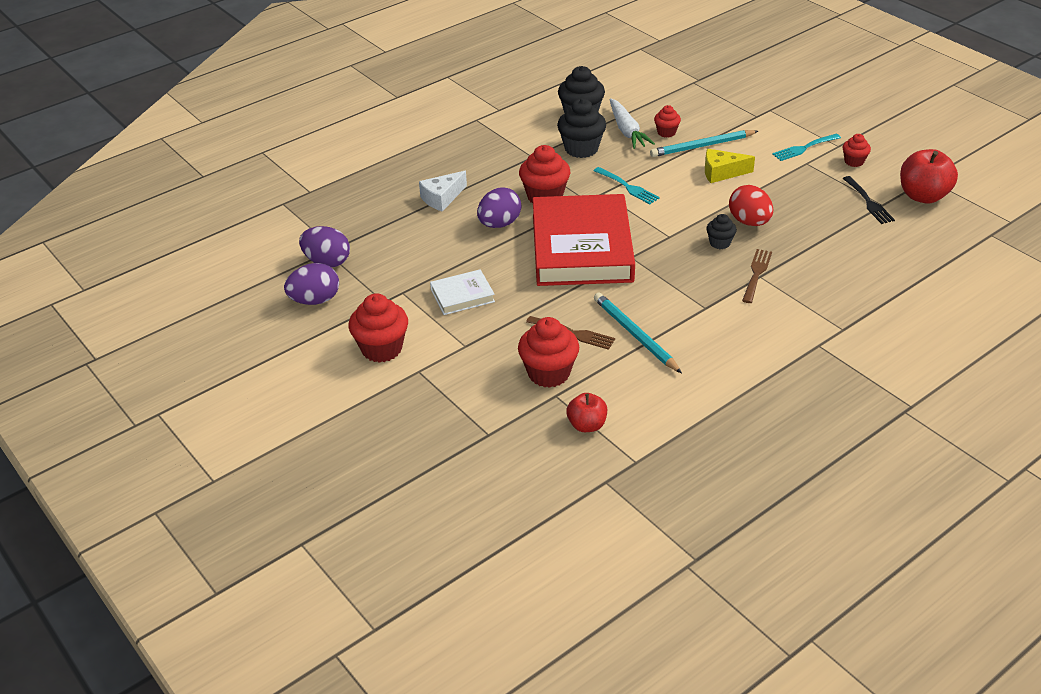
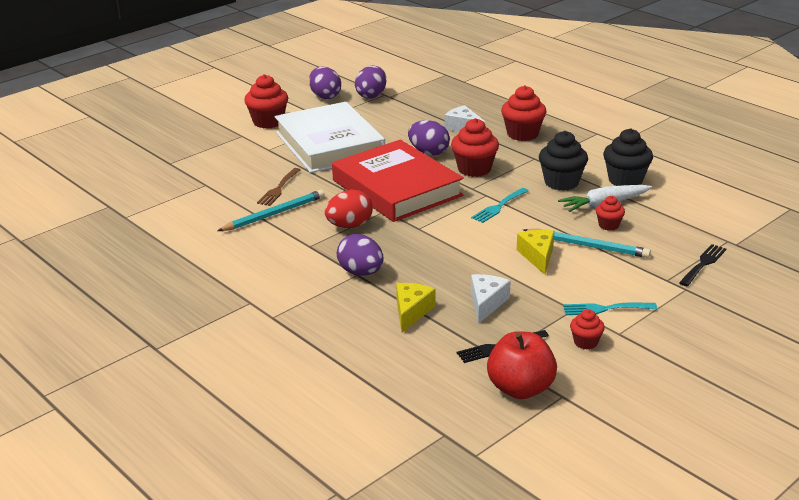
camera: 85 degrees right, 10 degrees down
white book [430,269,495,315] -> white book [275,102,385,173], size x2.28
red cupcake [518,317,579,388] -> red cupcake moved to [501,85,547,141]
red book [533,194,635,286] -> red book turned 60 degrees clockwise [332,140,464,222]
red apple [566,393,607,432] -> none
turquoise pencil [650,130,758,157] -> turquoise pencil turned 135 degrees clockwise [523,229,651,258]
black cupcake [706,214,737,249] -> none
red egg [729,185,773,226] -> red egg moved to [325,190,373,228]
brown fork [742,249,772,303] -> purple egg [337,234,384,276]
turquoise fork [772,134,841,161] -> turquoise fork turned 60 degrees counterclockwise [563,303,657,315]
none -> yellow cheese [396,283,435,333]
none -> white cheese [471,274,511,324]
none -> black fork [679,244,726,286]

